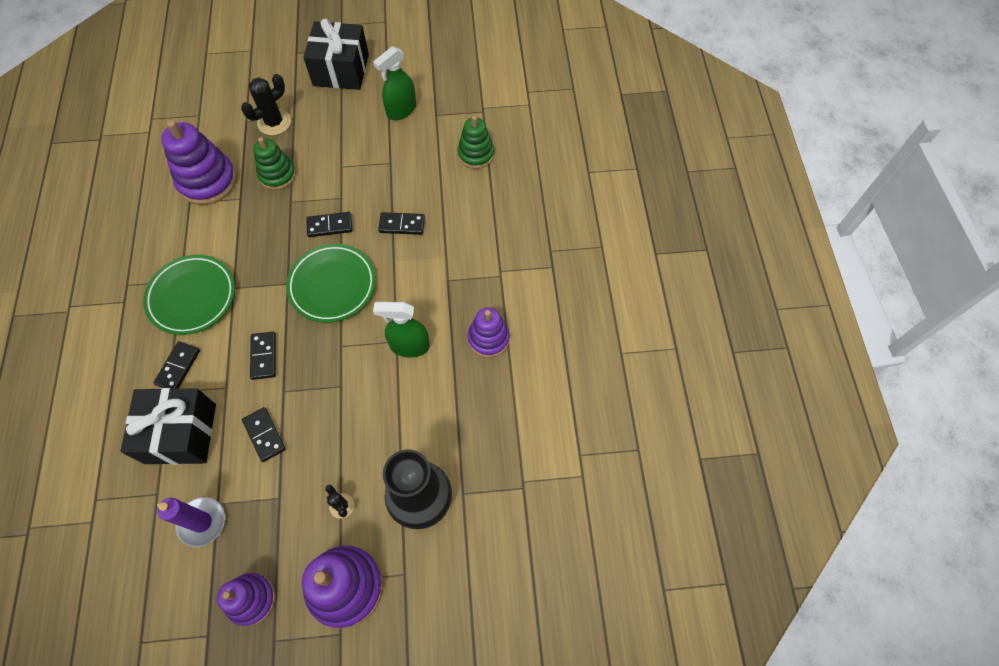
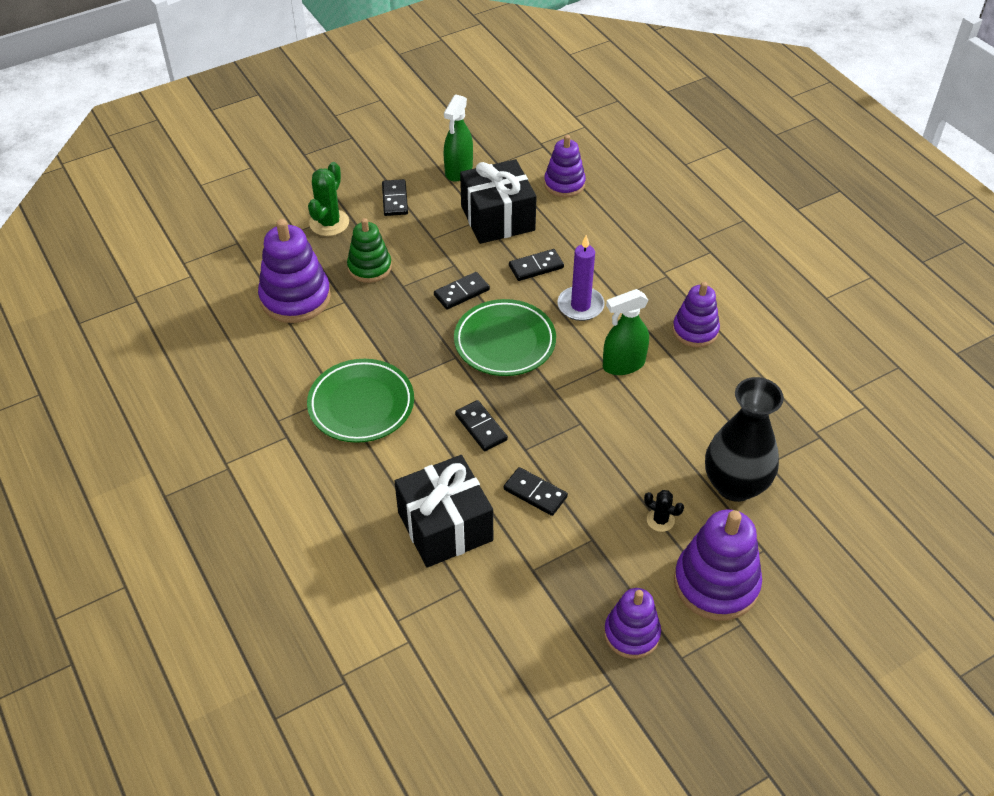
camera: 25 degrees left, 15 degrees down
black domino [154,341,200,389] -> black domino moved to [382,179,408,216]
purple candle [157,497,225,547] -> purple candle moved to [557,235,605,321]
black cactus [241,74,291,136] -> green cactus [308,162,349,236]
black gift [303,18,369,90] -> black gift moved to [460,159,537,244]
green stacking toy [457,116,494,169] -> purple stacking toy [544,135,586,197]

